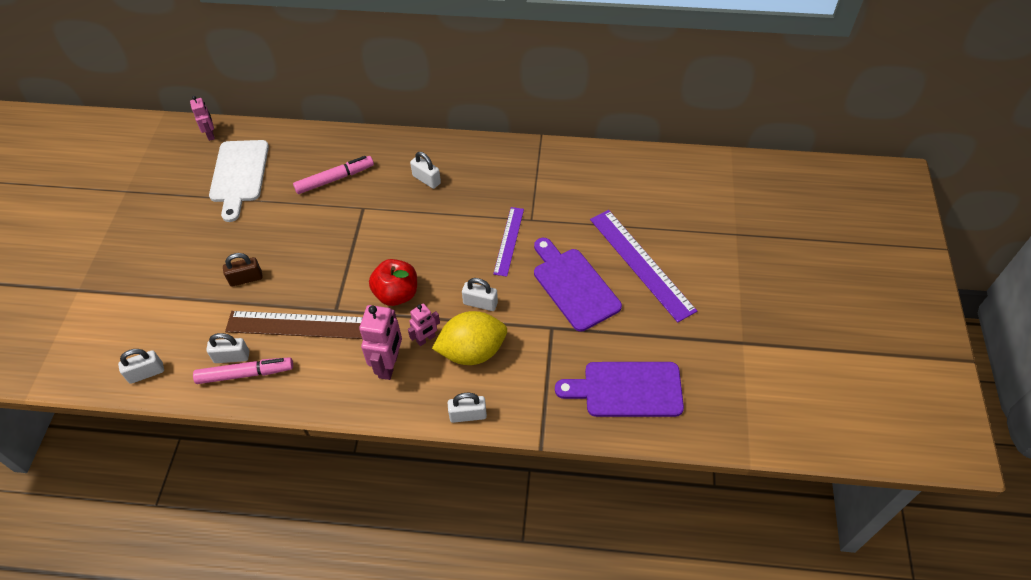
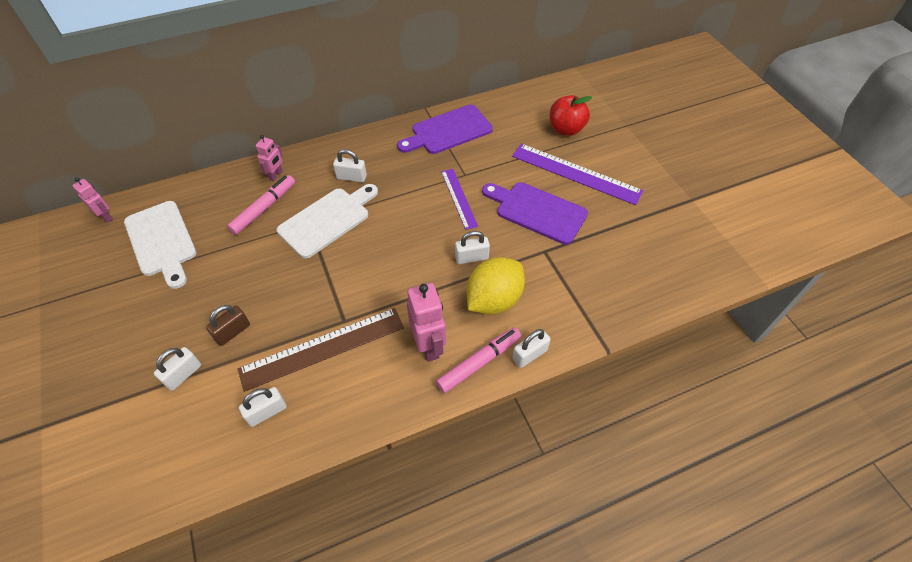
camera: 30 degrees left, 0 degrees up
white padlock [118,349,164,384] -> white padlock moved to [154,347,201,391]
pink marker [193,357,293,384] -> pink marker moved to [436,327,521,393]
red apple [369,259,417,306] -> red apple moved to [550,95,592,136]
pink robot [408,304,440,346] -> pink robot moved to [255,135,283,181]
purple cutting board [555,362,684,417] -> purple cutting board moved to [397,105,493,154]
none -> white cutting board [277,184,378,258]

